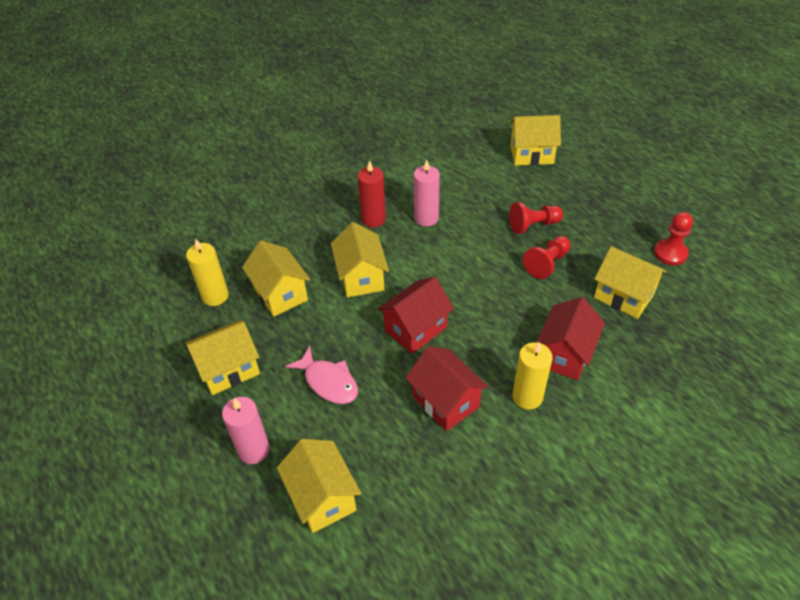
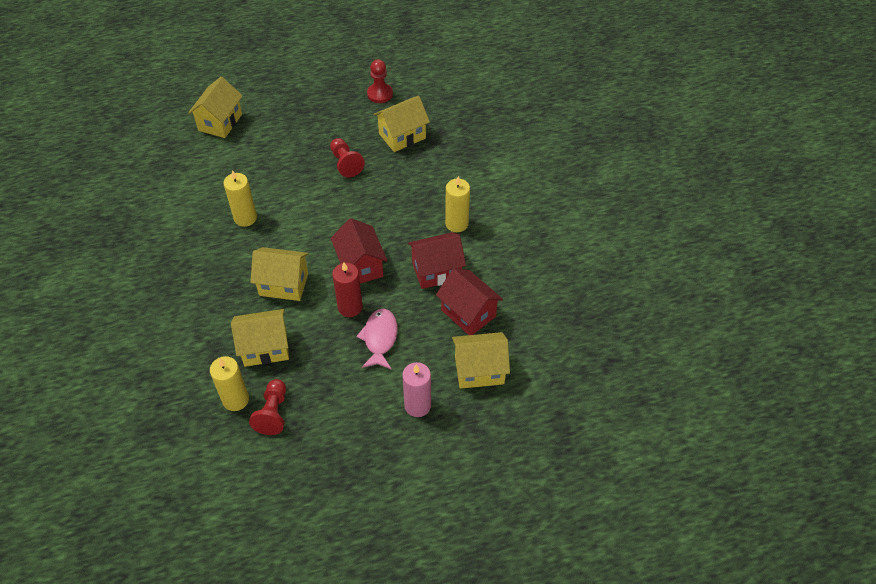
camera: 70 degrees left, 5 degrees up
yellow house [185,320,260,395] -> none
pink fish [285,346,358,404] -> pink fish turned 60 degrees counterclockwise [356,309,398,370]
red candle [358,161,386,227] -> red candle moved to [332,263,363,317]
pink candle [414,160,440,226] -> yellow candle [224,170,257,227]
red pawn [509,202,563,234] -> red pawn moved to [249,379,286,435]
red house [537,297,605,381] -> red house moved to [436,269,503,335]

